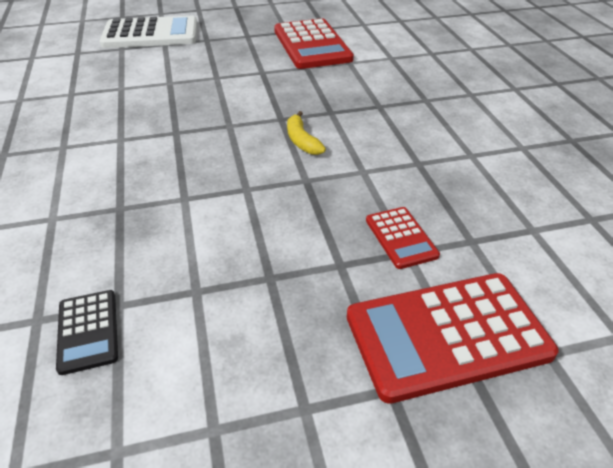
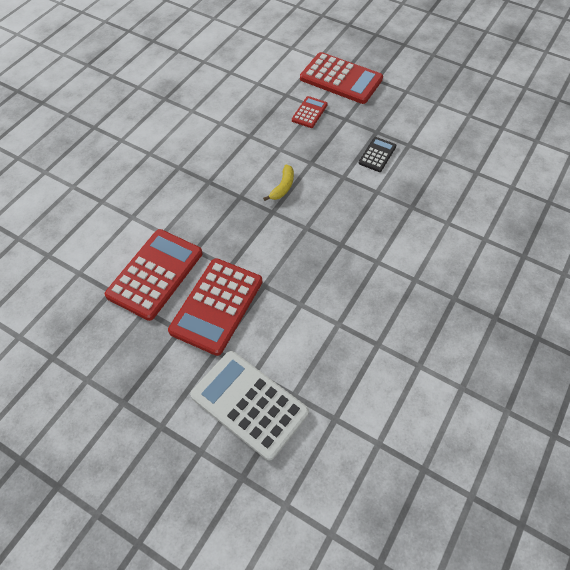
camera: 135 degrees left, 15 degrees up
black calculator [56,290,118,375] -> black calculator moved to [359,137,396,172]
none -> red calculator [168,258,262,356]

